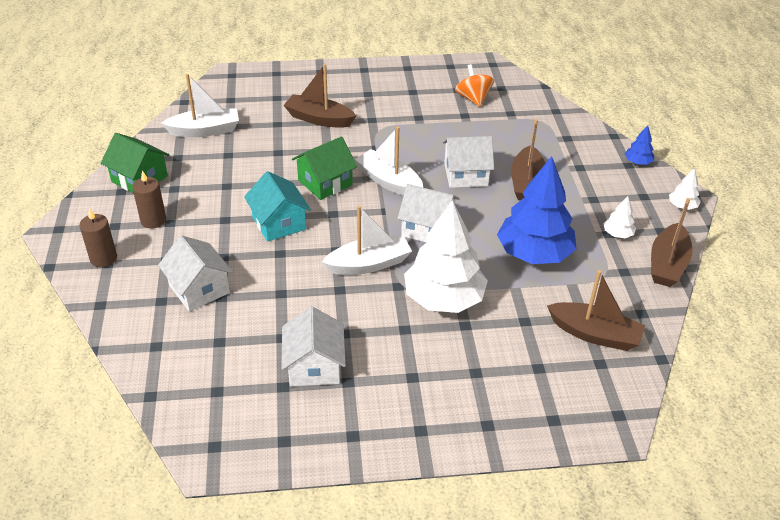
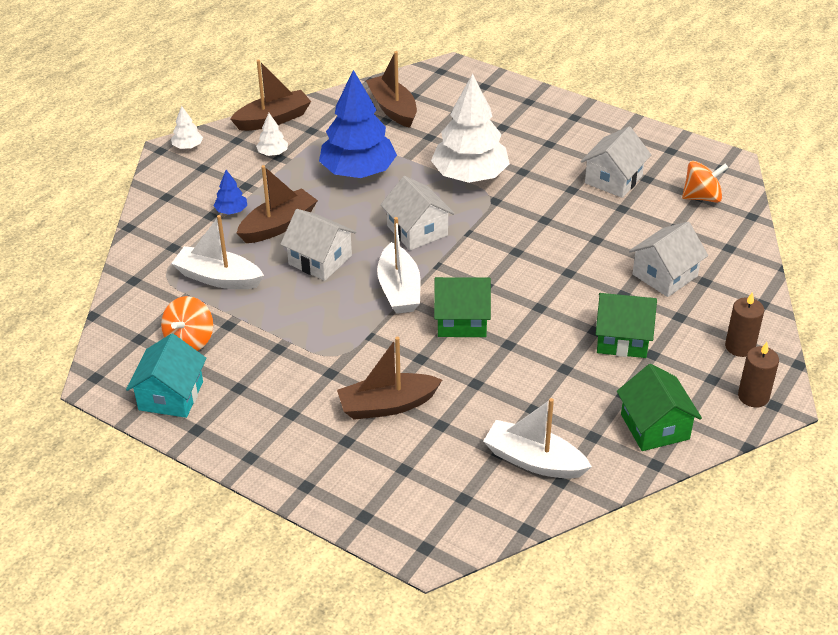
camera: 140 degrees left, 0 degrees up
brown candle [132,170,166,228] -> brown candle moved to [738,342,779,407]
white house [158,235,233,312] -> white house turned 45 degrees clockwise [629,222,708,297]
turquoise house [244,171,311,242] -> turquoise house moved to [126,334,206,418]
brown boat [283,64,356,128] -> brown boat turned 105 degrees clockwise [337,337,442,420]
white boat [322,206,412,275] -> white boat moved to [171,215,264,289]
blue tree [625,125,654,165] -> blue tree moved to [213,170,247,215]
none -> green house [596,293,657,358]
none -> orange spinning top [682,161,728,203]

